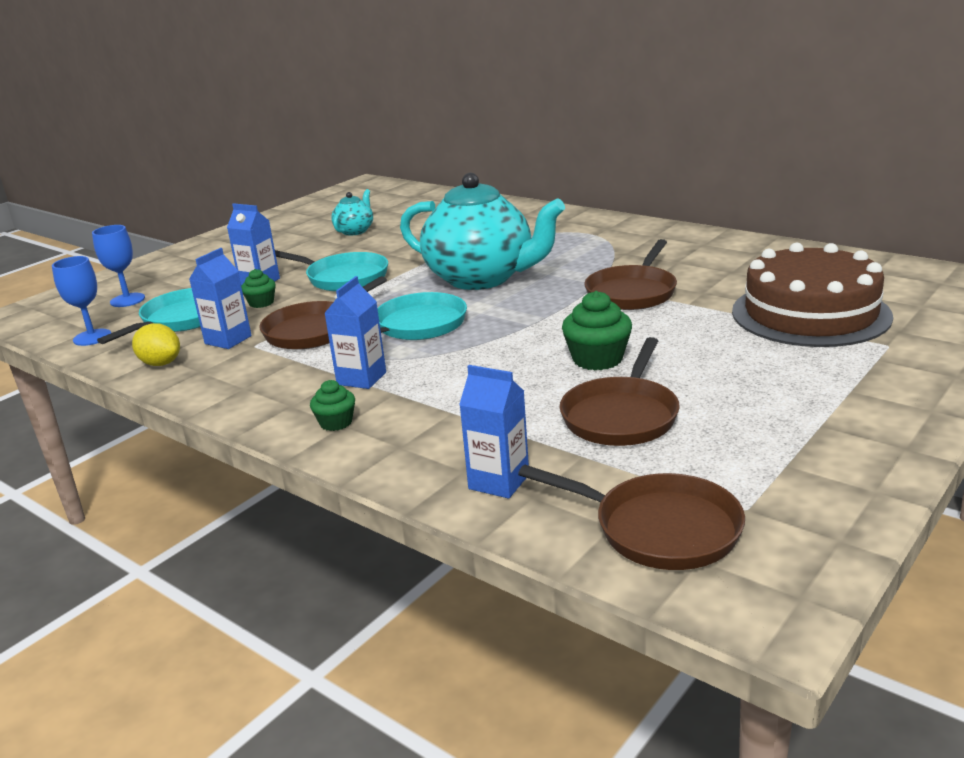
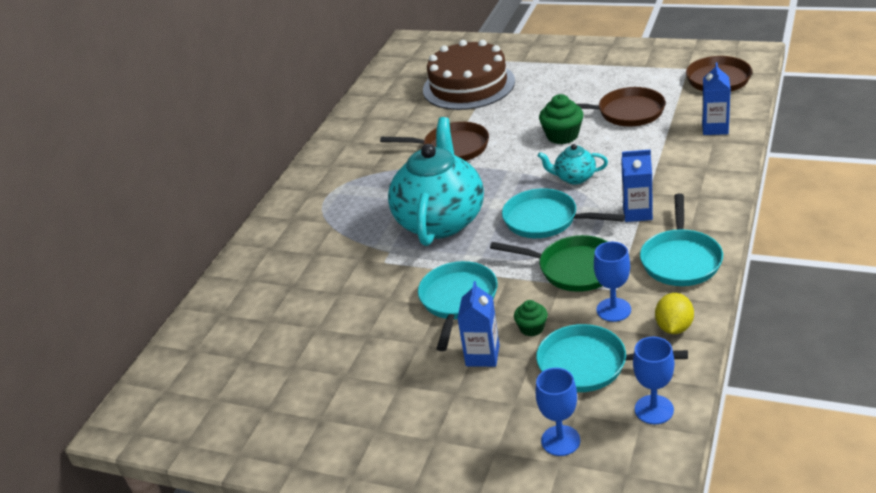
camera: 105 degrees left, 10 degrees up
blue carton [189,248,252,349] -> blue goblet [594,242,631,322]
brown pan [259,276,387,350] -> green pan [490,235,608,292]
green cupcake [310,380,355,431] -> none
turquoise teapot [331,189,373,236] -> turquoise teapot moved to [538,144,608,184]
none -> turquoise pan [640,194,723,286]

